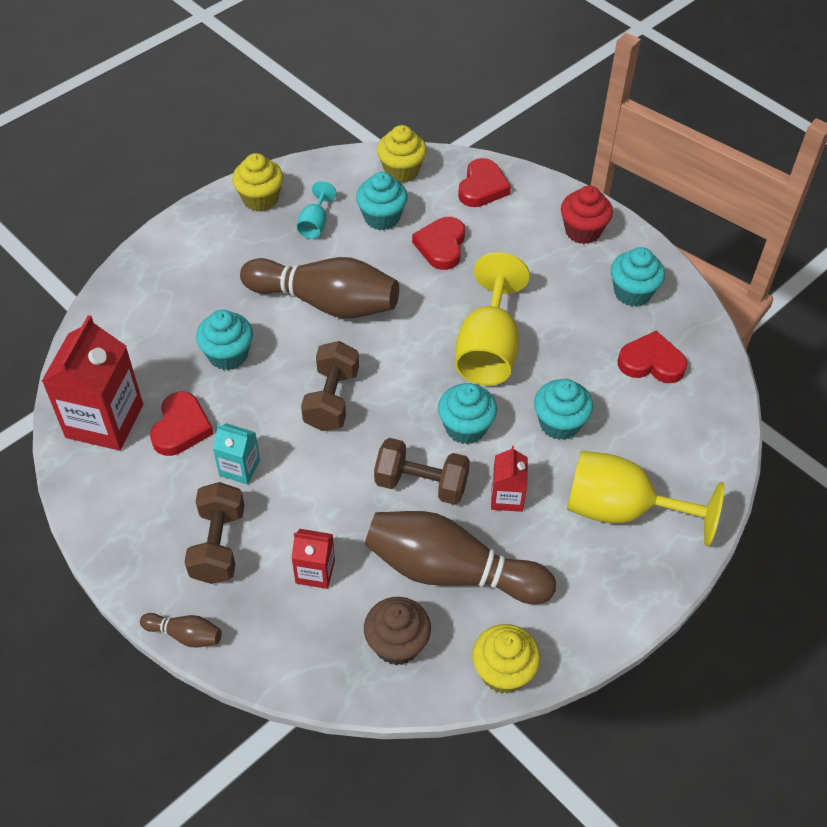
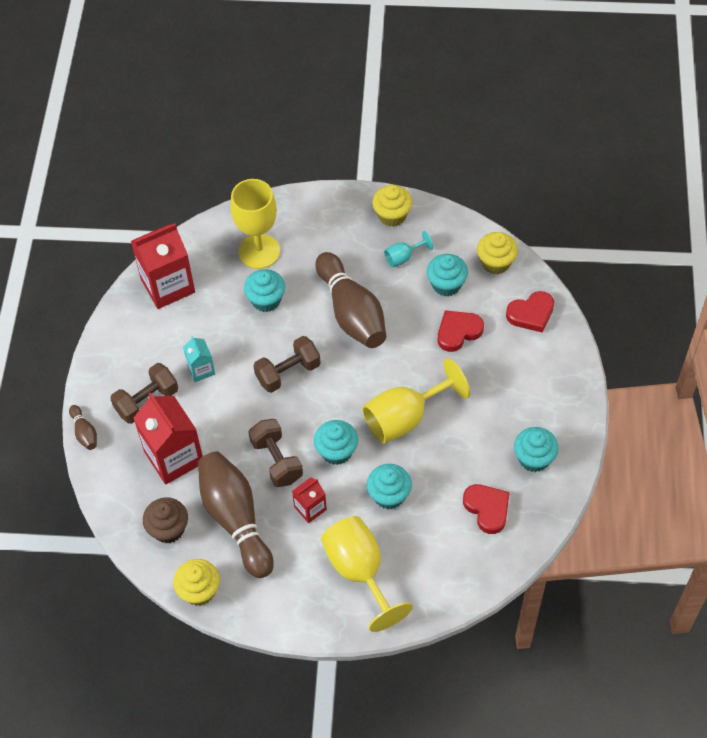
camera: 50 degrees right, 5 degrees up
red heart [150,392,214,456] -> none
red carton [292,529,335,589] -> red carton [133,393,203,485], size x1.95
red cupcake [561,186,613,244] -> none
none -> yellow goblet [230,179,280,269]

